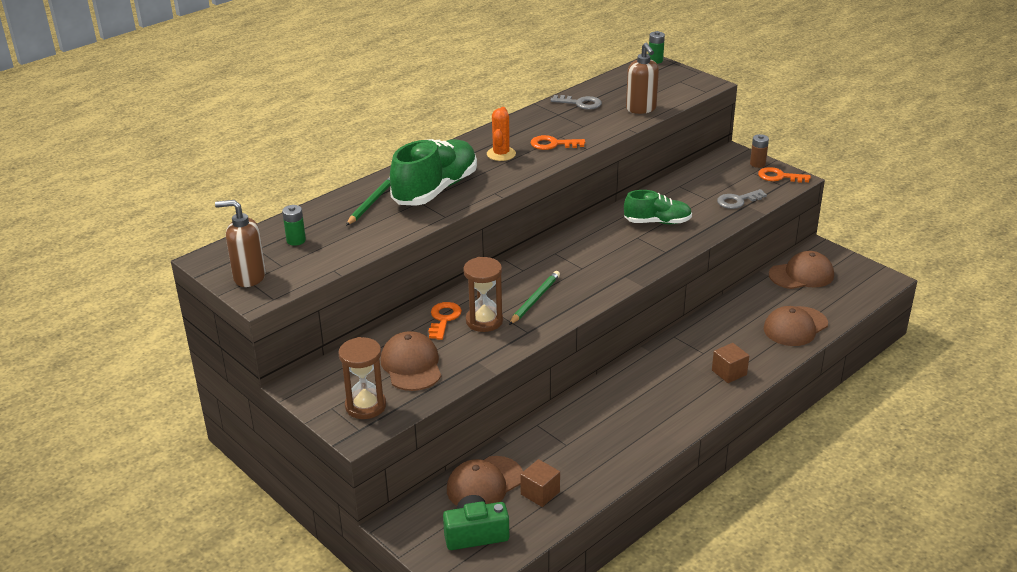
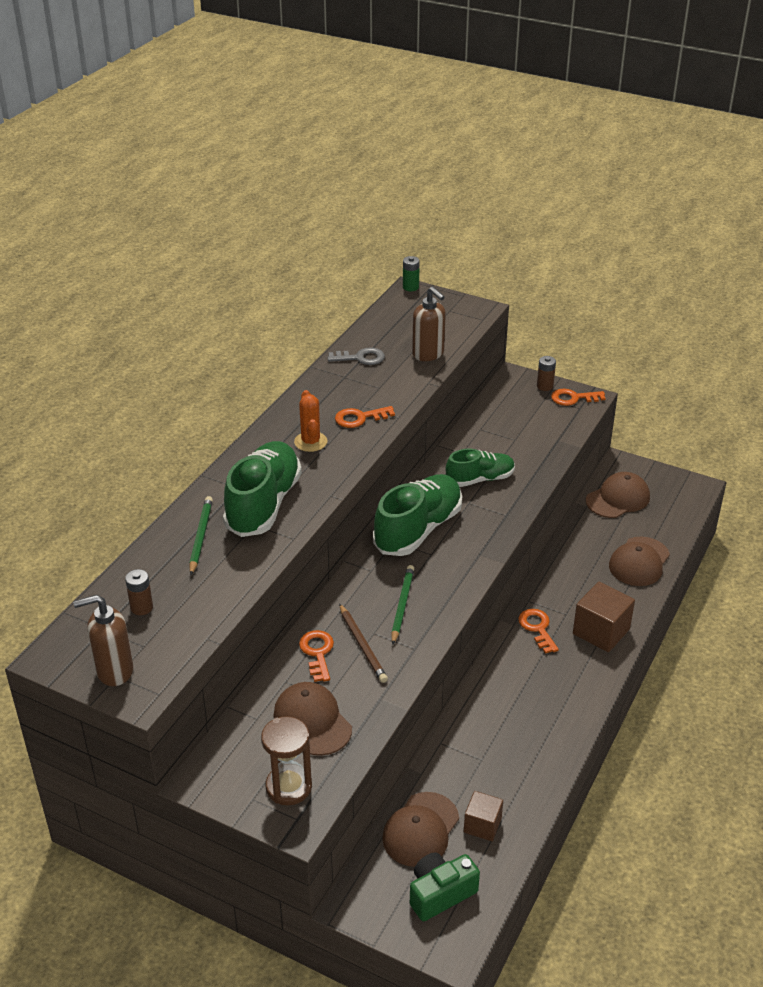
camera: 20 degrees left, 5 degrees up
green battery [282,205,306,246] -> brown battery [125,569,153,615]
brown hourglass [463,257,503,332] -> brown pencil [339,604,388,683]
brown cube [712,343,749,383] -> brown cube [573,582,635,652], size x1.60
grey key [717,189,767,209] -> none
none -> green shoe [373,474,462,556]
none -> orange key [518,609,559,654]

